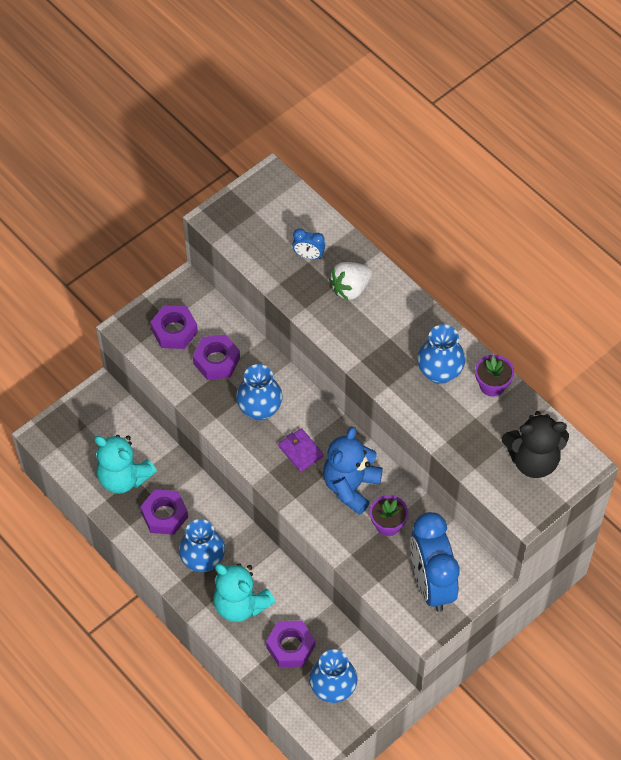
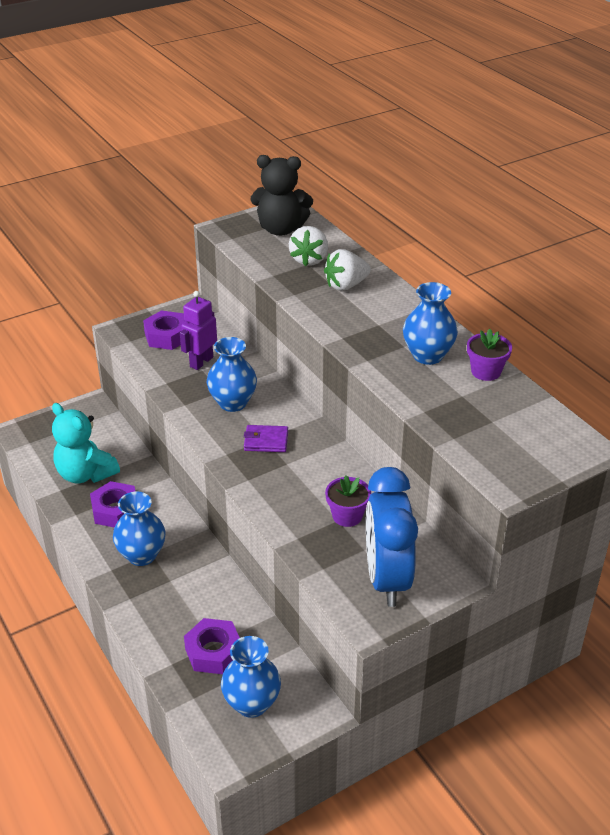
camera: 10 degrees right, 20 degrees down
purple nut [193,334,240,380] -> purple robot [180,291,217,370]
turquoise teddy bear [213,563,275,622] -> none
purple wallet [278,428,324,472] -> purple wallet turned 60 degrees counterclockwise [244,425,288,452]
blue clock [292,228,325,259] -> white strawberry [289,226,328,266]
blue teddy bear [323,427,383,515] -> none
black teddy bear [502,411,569,478] -> black teddy bear moved to [251,155,313,236]

